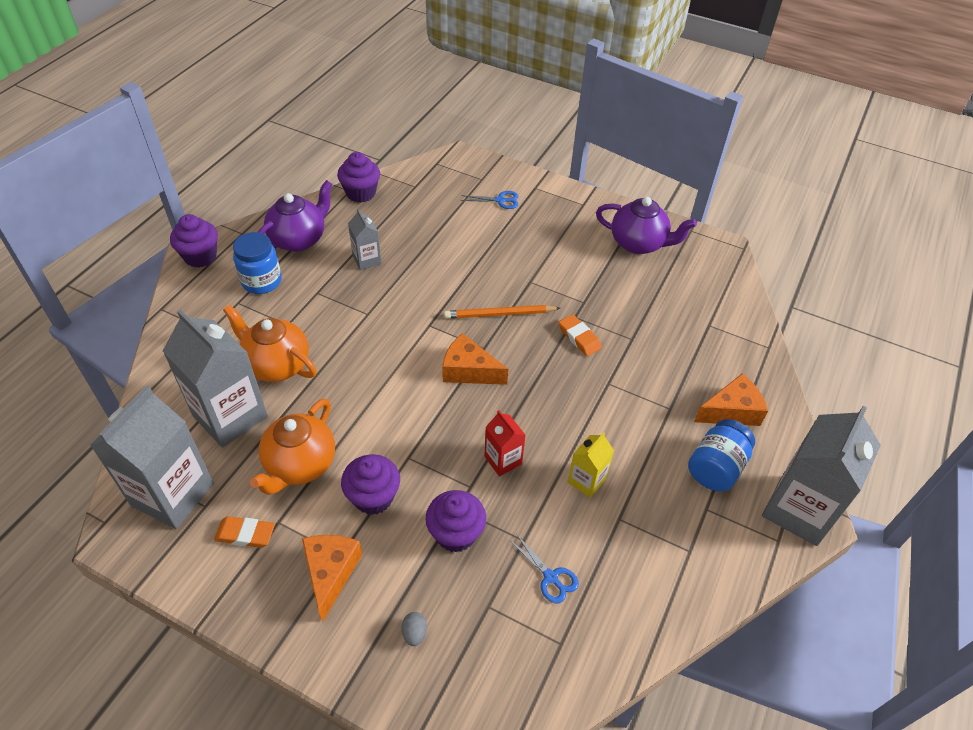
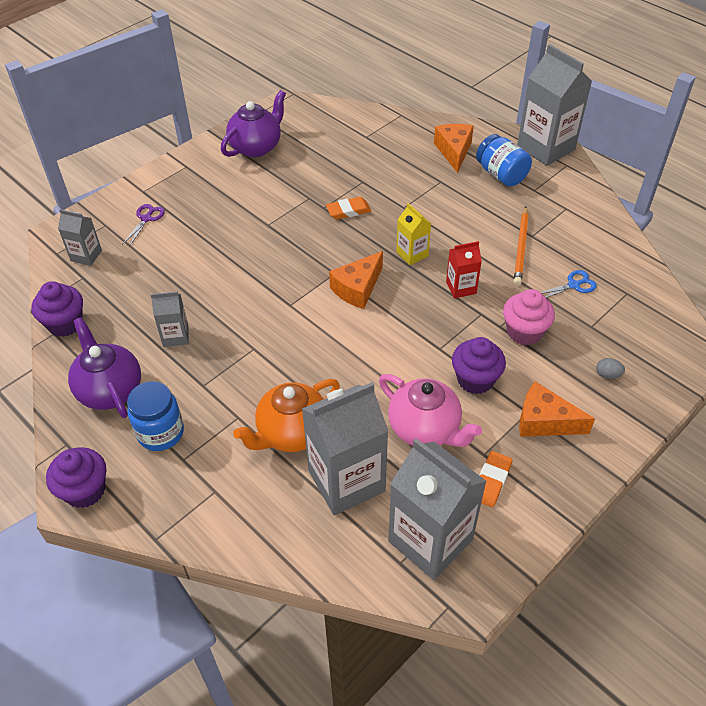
camera: 70 degrees left, 0 degrees up
orange teapot [250,398,335,495] -> pink teapot [379,374,482,447]
purple cupcake [425,490,486,553] -> pink cupcake [503,289,555,345]
orange pencil [444,305,560,319] -> orange pencil moved to [514,207,529,286]
blue scissors [461,191,518,209] -> purple scissors [122,204,165,247]
yellow carton [568,432,614,498] -> yellow carton moved to [396,203,431,265]
none -> grey carton [58,209,102,266]

